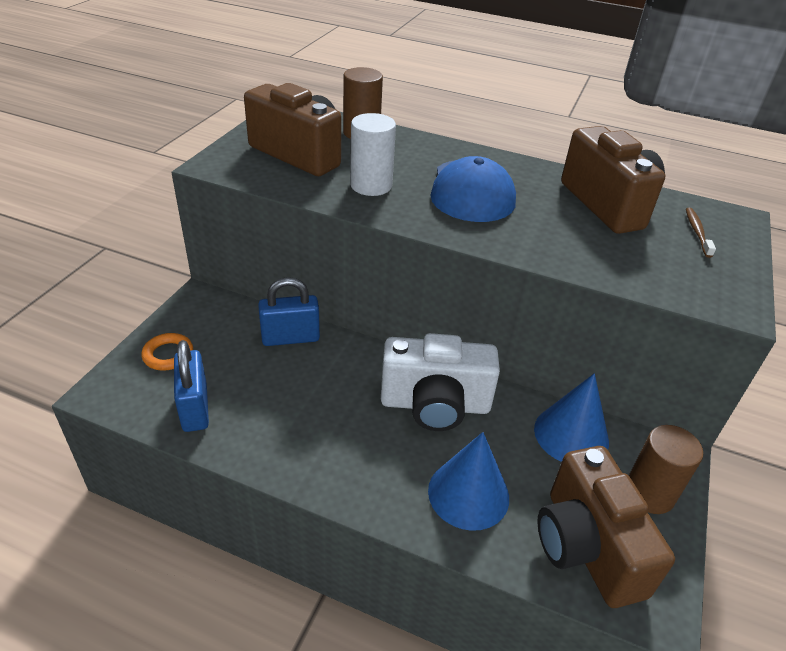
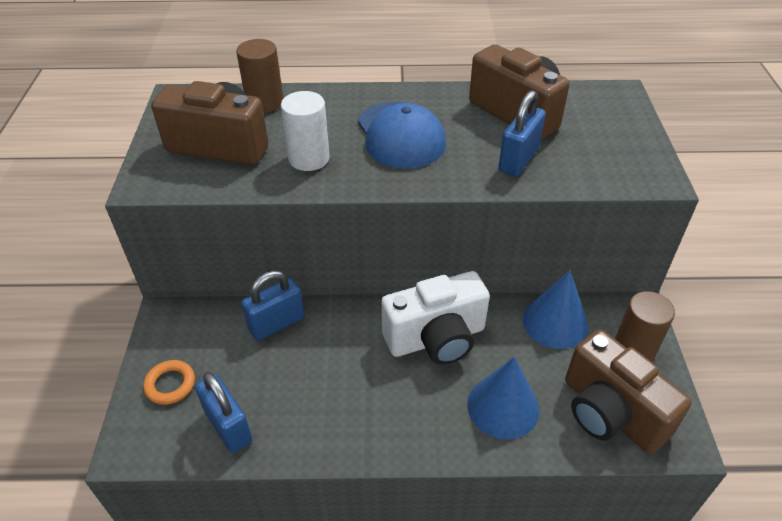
camera: 20 degrees left, 5 degrees up
brown toothbrush [686,208,716,258] -> none
none -> blue padlock [498,90,546,176]

